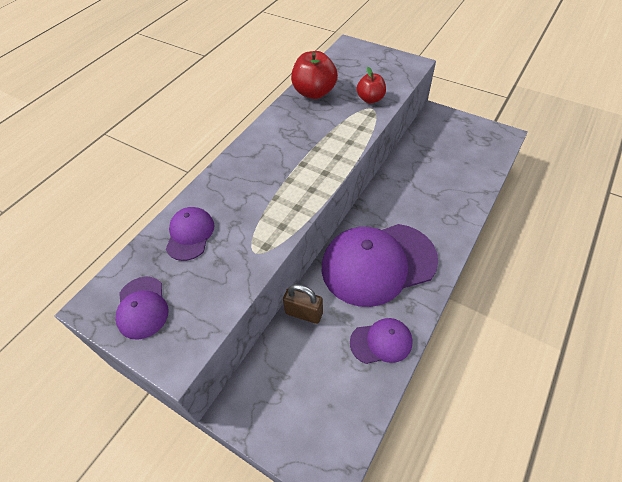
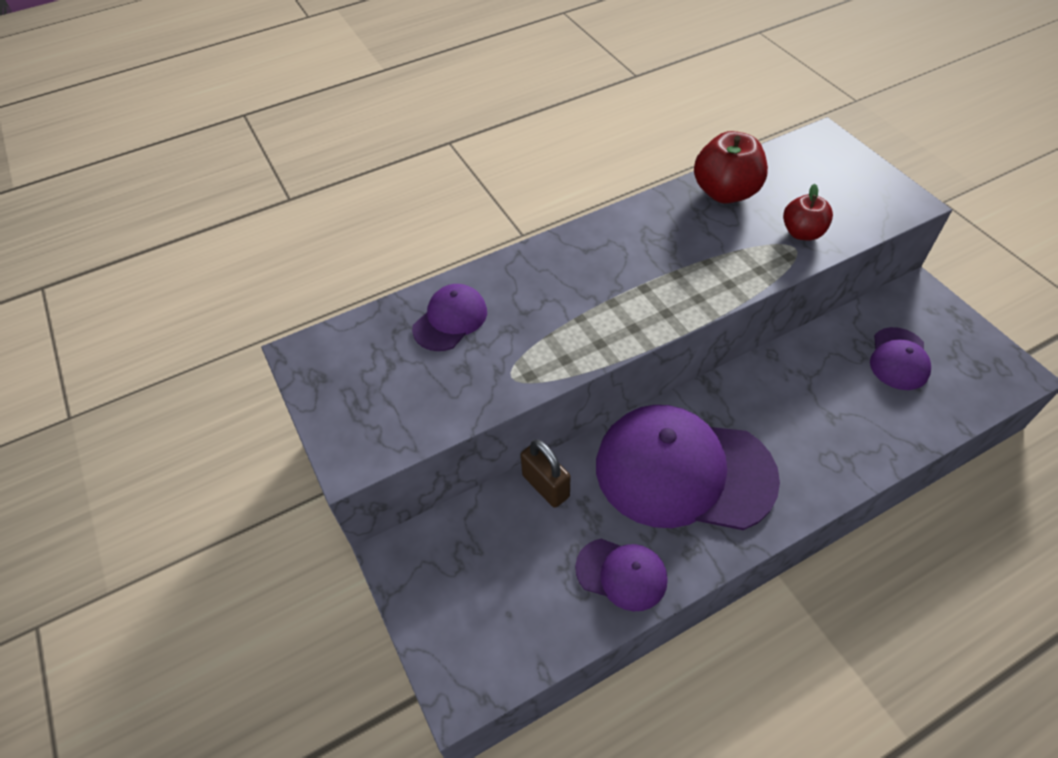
camera: 30 degrees right, 0 degrees up
purple cap [115,277,169,340] -> purple cap moved to [870,327,931,390]

